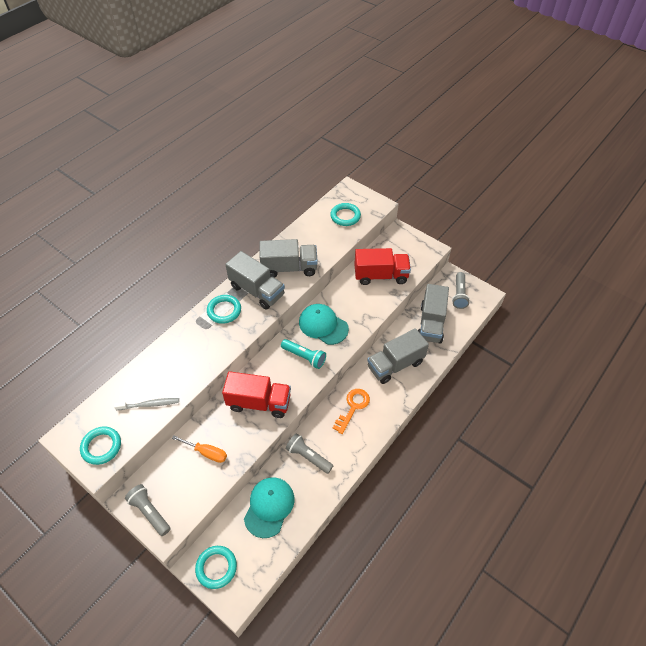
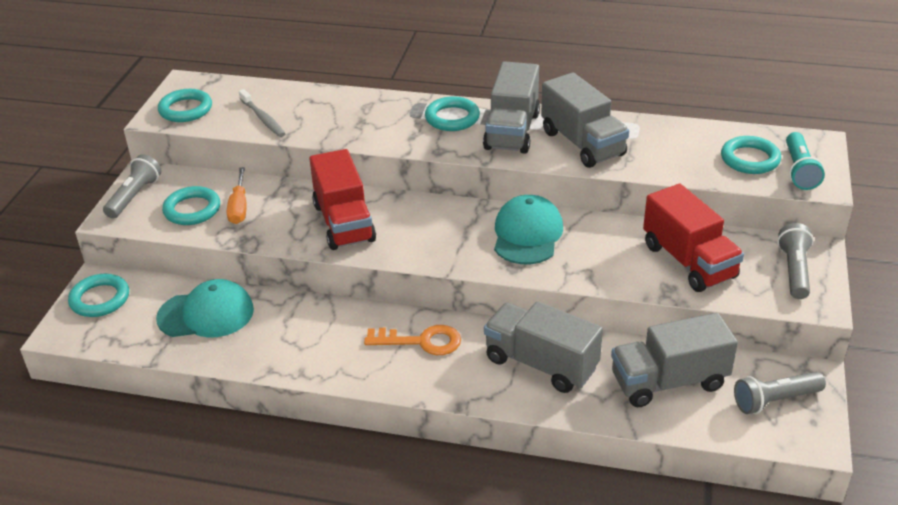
camera: 65 degrees right, 15 degrees down
turquoise flashlight [281,339,326,369] -> turquoise flashlight moved to [786,132,825,190]
grey flashlight [286,433,333,474] -> grey flashlight moved to [777,223,814,299]
none -> turquoise ring [162,186,220,225]

